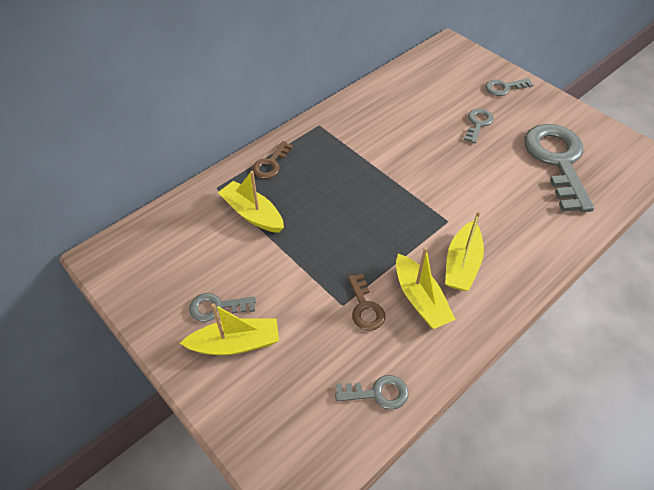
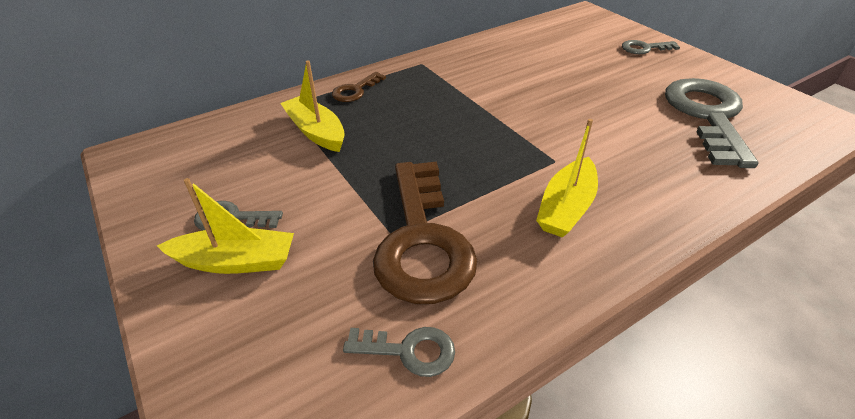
camera: 10 degrees right, 10 degrees down
brown key [348,274,385,331] -> brown key [373,161,477,304], size x2.17
yellow boat [396,247,456,329] -> none
grey key [464,109,494,143] -> none

